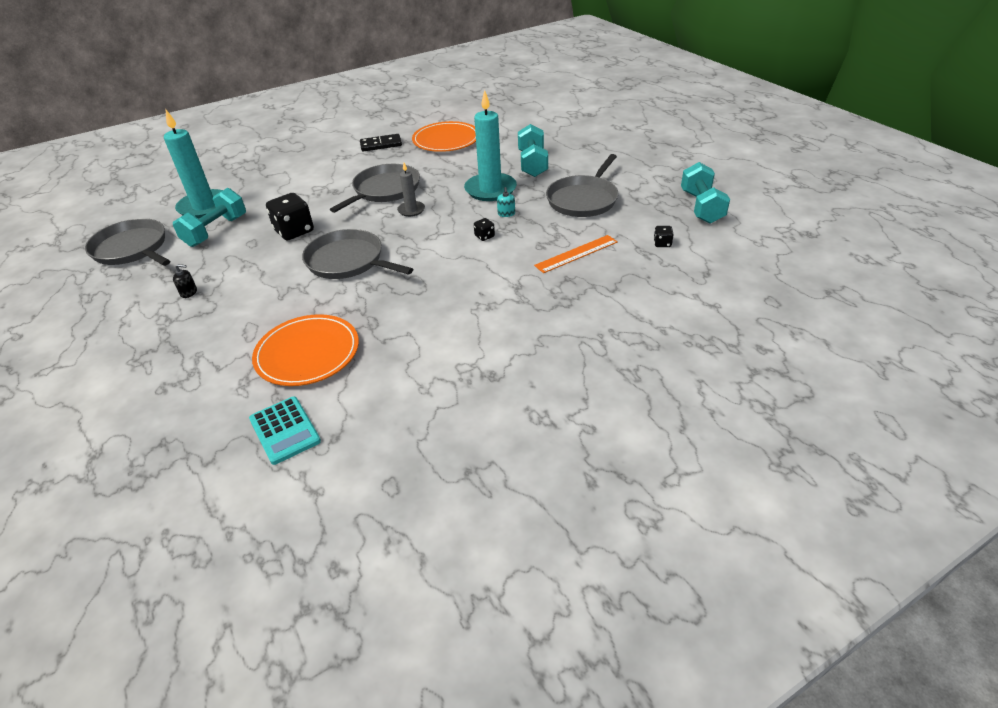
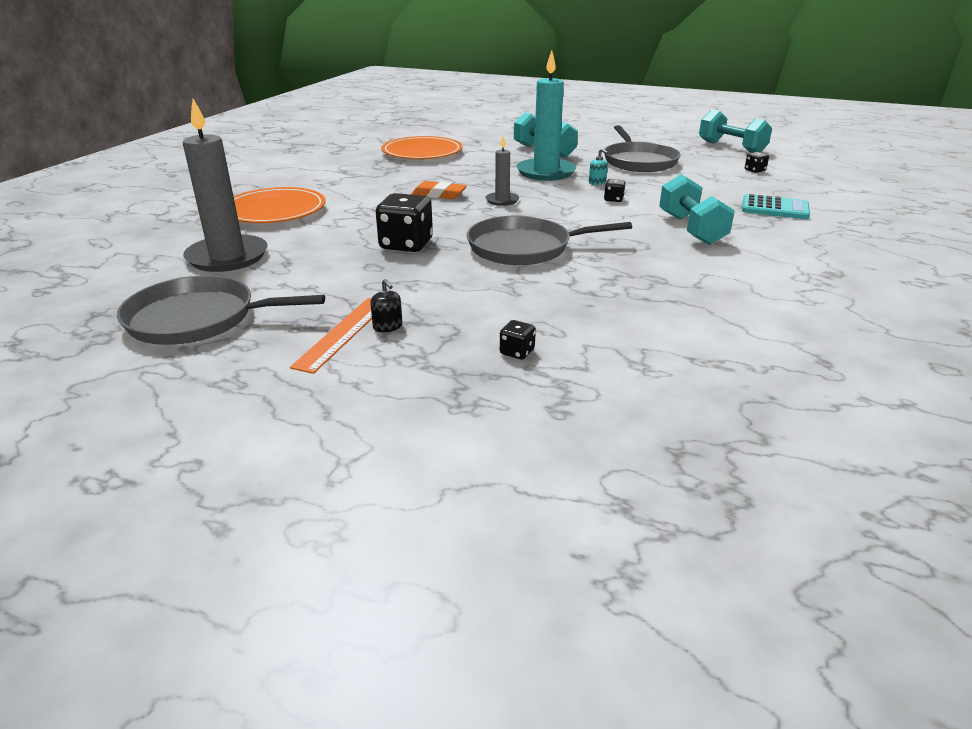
camera: 40 degrees left, 10 degrees down
turquoise candle [164,110,223,218] -> grey candle [183,99,267,272]
turquoise dumbbell [173,188,246,247] -> turquoise dumbbell moved to [659,174,735,245]
black soap dispenser [173,264,197,298] -> black soap dispenser turned 90 degrees clockwise [370,279,403,332]
turquoise calculator [249,397,321,465] -> turquoise calculator moved to [742,194,810,219]
orange plate [252,314,359,386] -> orange plate moved to [234,187,326,223]
grey pan [330,164,420,213] -> orange eraser [411,181,467,199]
black domino [360,134,402,152] -> none
orange ruler [534,235,617,273] -> orange ruler moved to [290,298,372,374]
none -> black dice [500,320,536,360]

